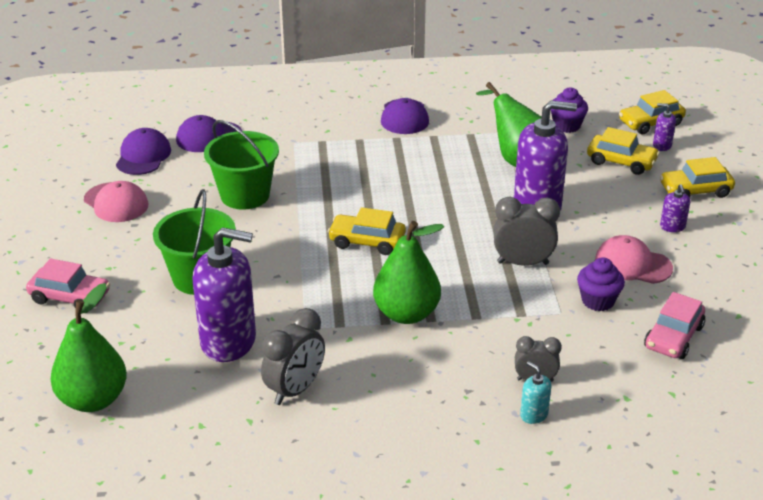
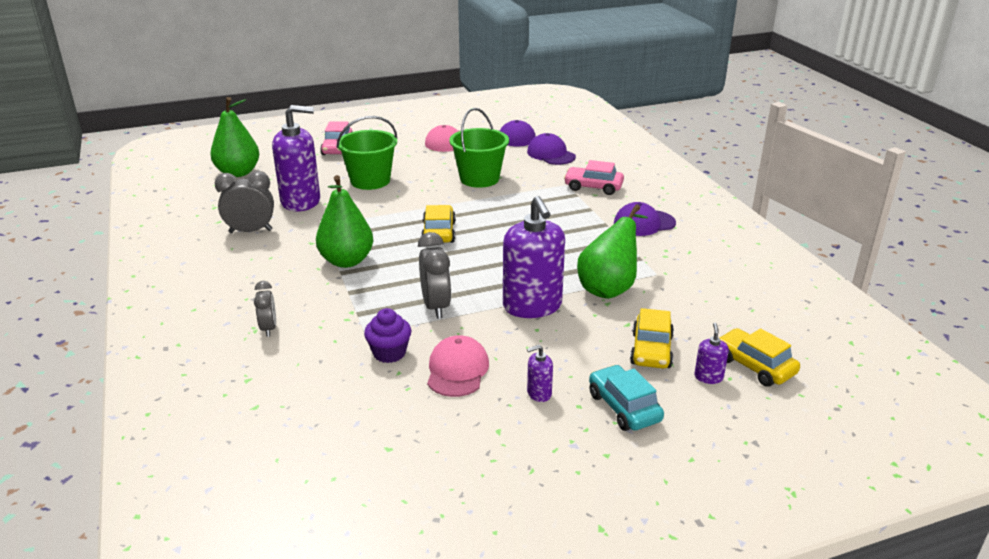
camera: 75 degrees right, 5 degrees down
purple soap dispenser [193,227,256,362] -> purple soap dispenser turned 90 degrees counterclockwise [272,105,320,211]
grey clock [261,308,325,405] -> grey clock turned 150 degrees clockwise [215,171,274,233]
turquoise soap dispenser [520,361,552,424] -> none
purple cupcake [551,88,588,133] -> none
pink car [644,292,705,359] -> pink car moved to [564,160,624,195]
yellow car [660,157,735,198] -> turquoise car [589,365,664,431]

